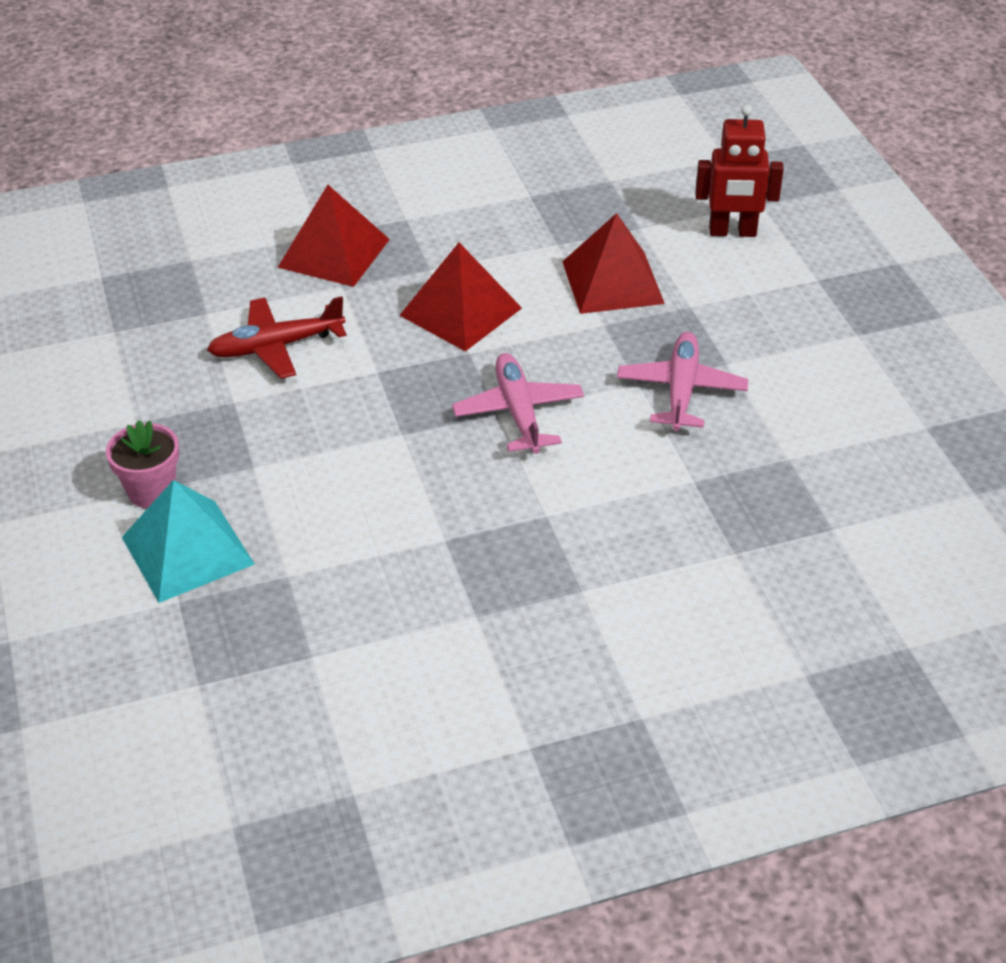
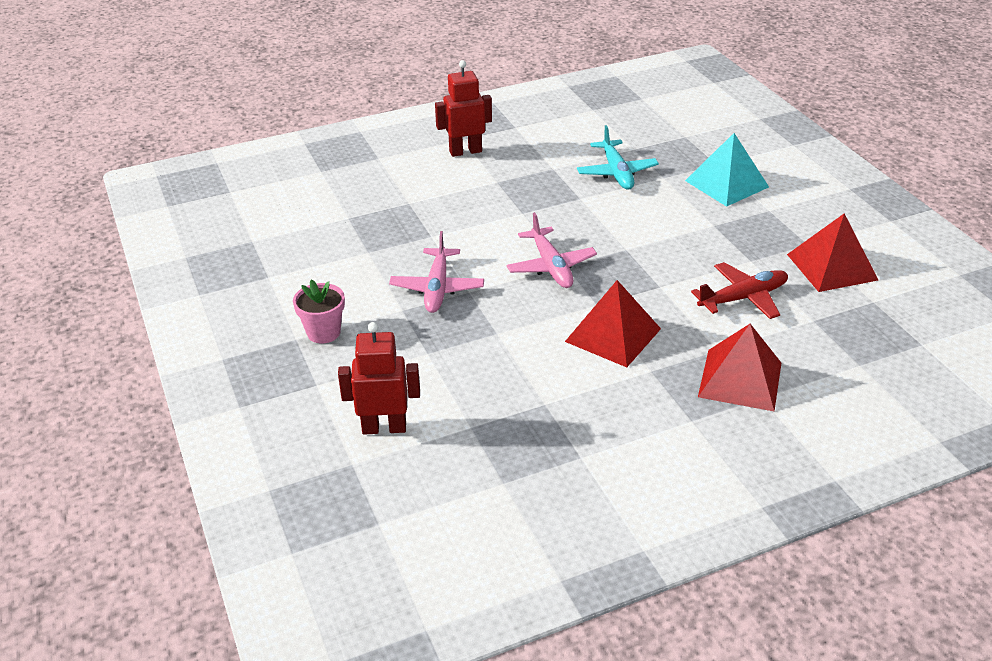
camera: 175 degrees right, 5 degrees down
pink flower pot [106,420,179,508] -> pink flower pot moved to [293,280,345,343]
red pyramid [562,213,665,314] -> red pyramid moved to [787,213,878,292]
none -> red robot [435,60,492,157]
none -> turquoise plane [577,125,659,190]

